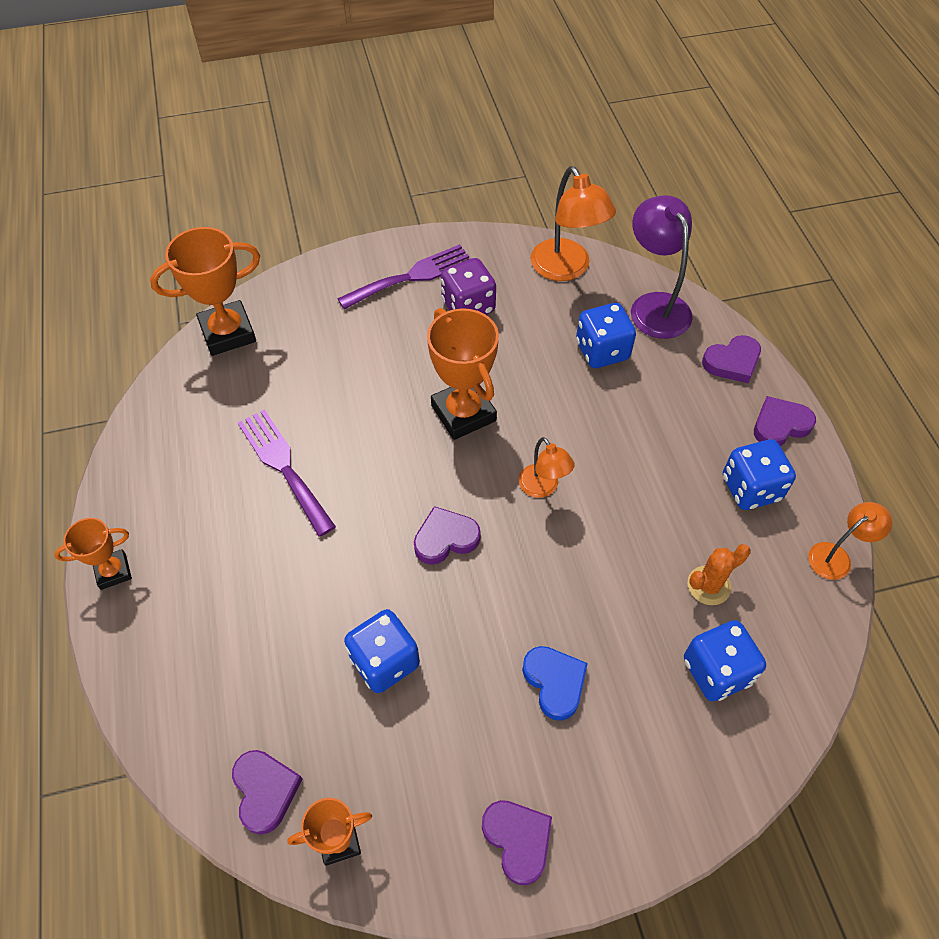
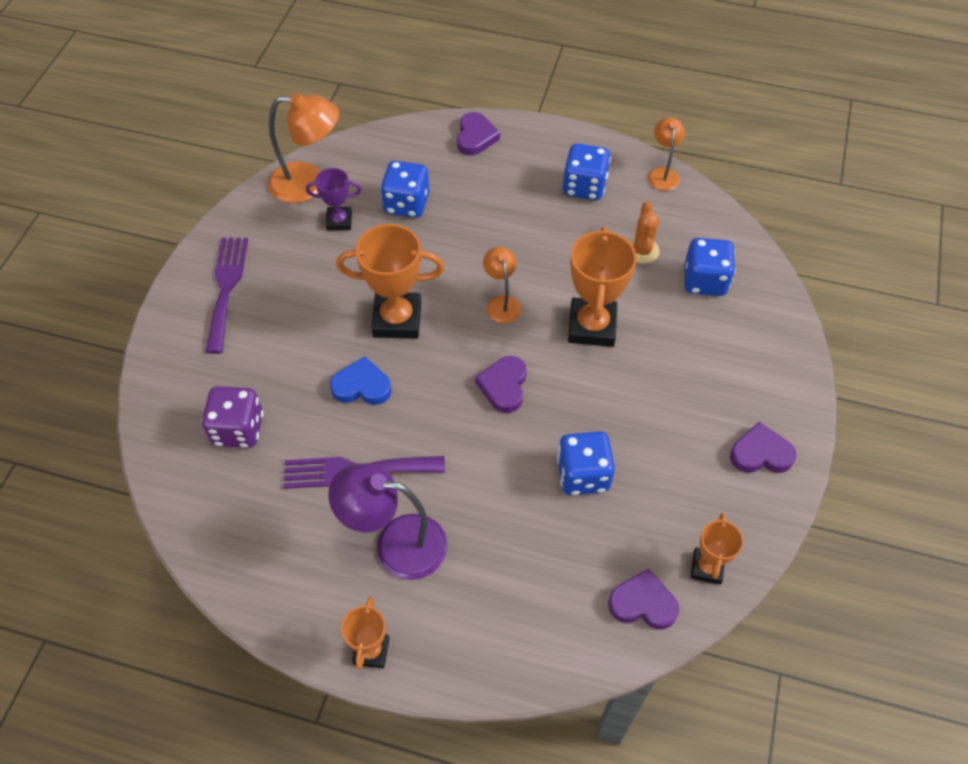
camera: 60 degrees left, 0 degrees up
orange trophy [150,227,260,356] -> orange trophy moved to [568,226,637,347]
purple dice [441,258,496,315] -> purple dice moved to [201,386,264,448]
orange lamp [519,437,575,498] -> orange lamp turned 105 degrees counterclockwise [483,247,522,323]
blue heart [522,646,588,721] -> blue heart moved to [330,356,391,405]
purple lamp [631,195,693,339] -> purple lamp moved to [328,463,447,580]
purple heart [754,396,816,446] -> none
none -> purple trophy [306,168,361,231]

